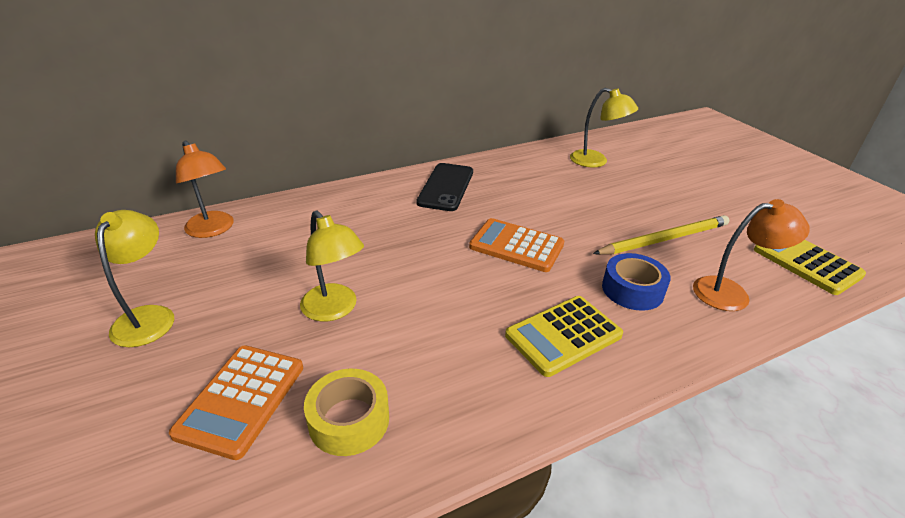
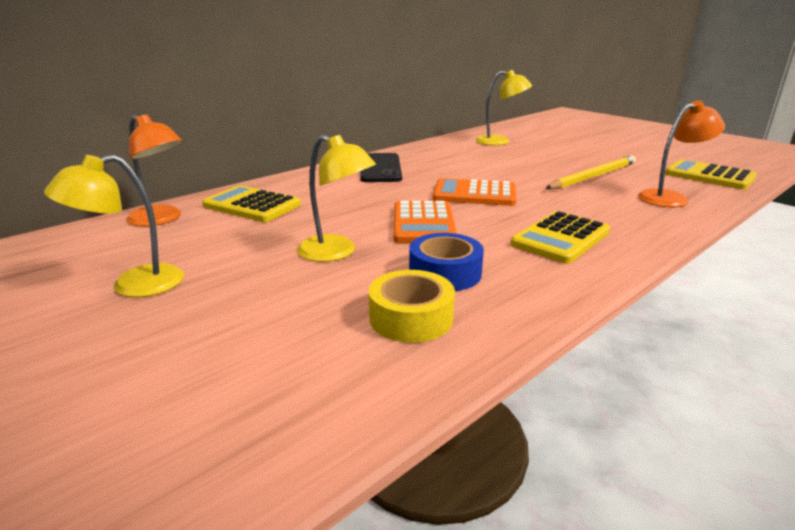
camera: 15 degrees left, 10 degrees down
yellow lamp [95,210,174,347] -> yellow lamp turned 105 degrees counterclockwise [44,155,184,297]
orange calculator [169,345,303,460] -> orange calculator moved to [393,201,457,243]
blue tape [602,253,671,311] -> blue tape moved to [409,233,484,291]
none -> yellow calculator [202,185,301,222]

